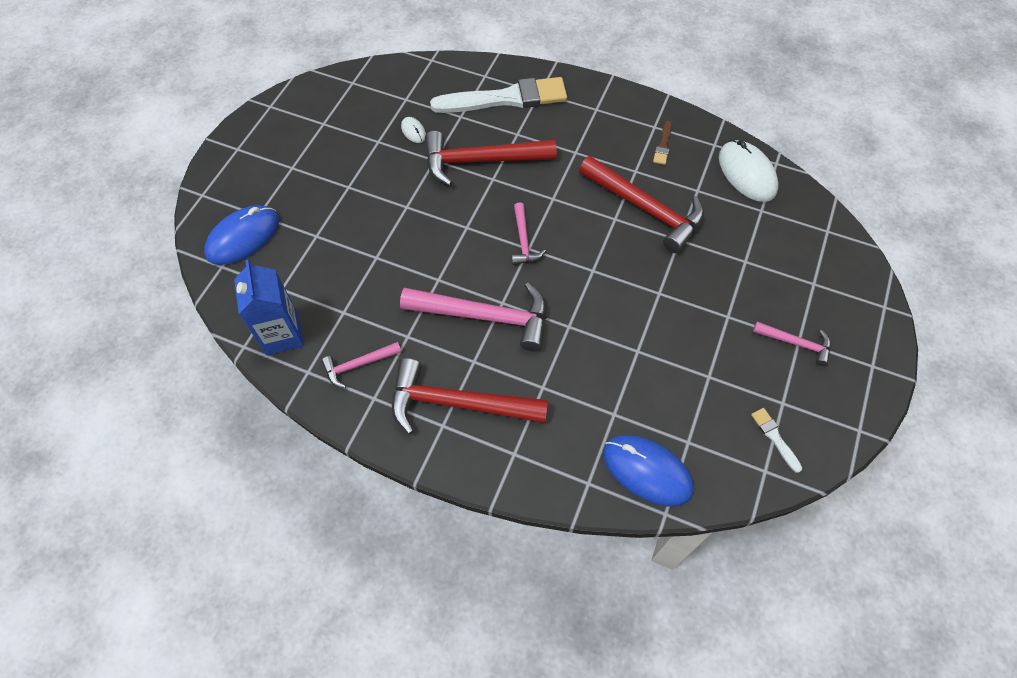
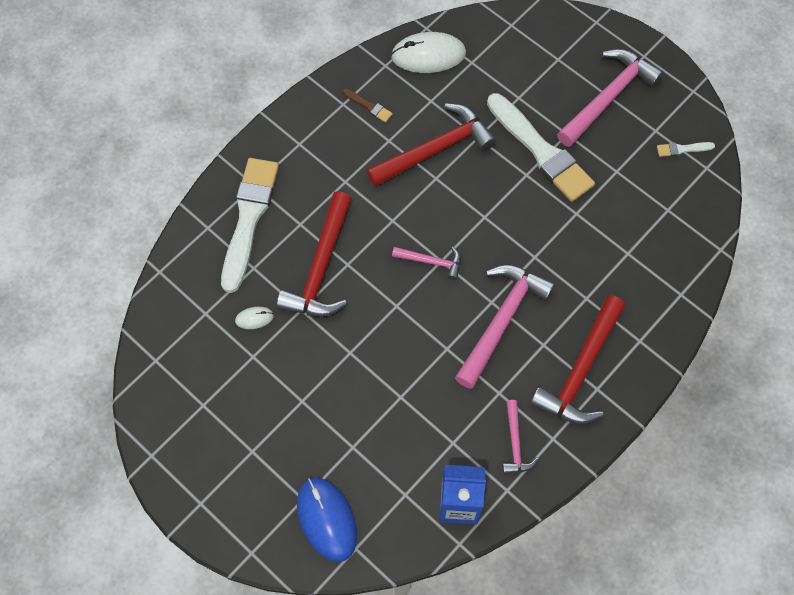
camera: 70 degrees left, 5 degrees up
blue mouse [603,435,694,507] -> none
pink hammer [753,322,831,366] -> pink hammer [557,49,664,147], size x1.96
none -> white brush [487,93,595,202]

